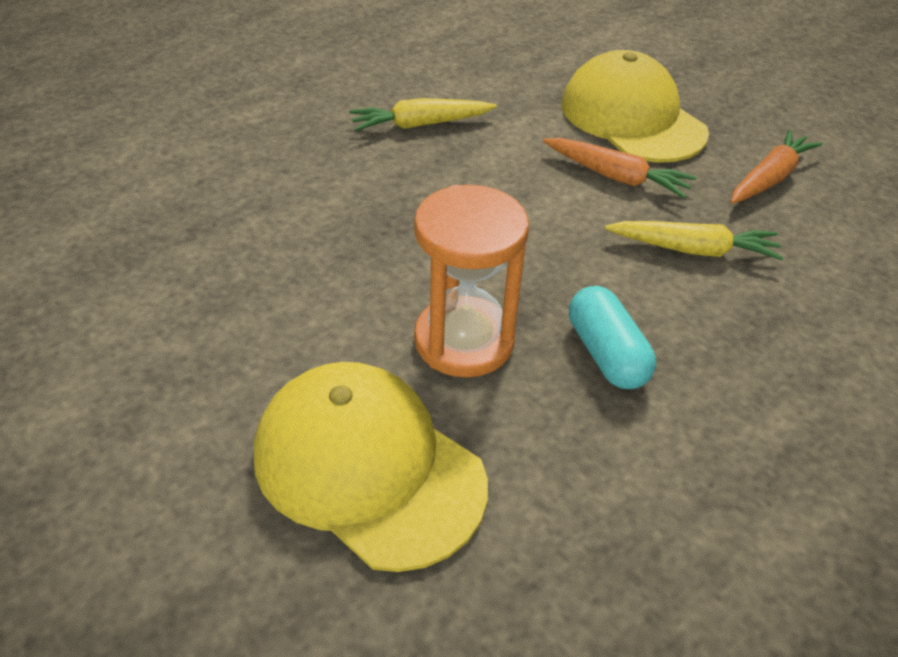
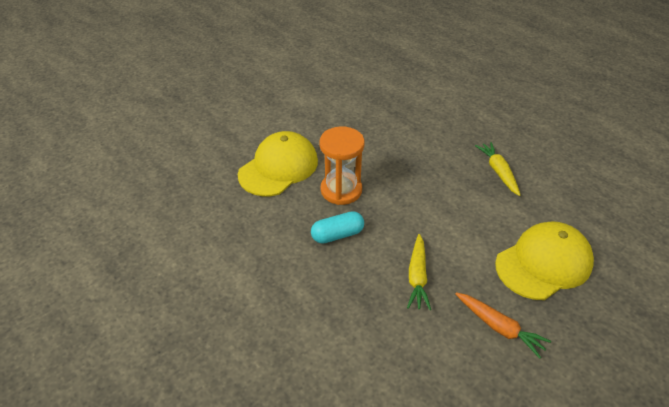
camera: 90 degrees right, 0 degrees up
orange carrot [543,138,696,198] -> none

